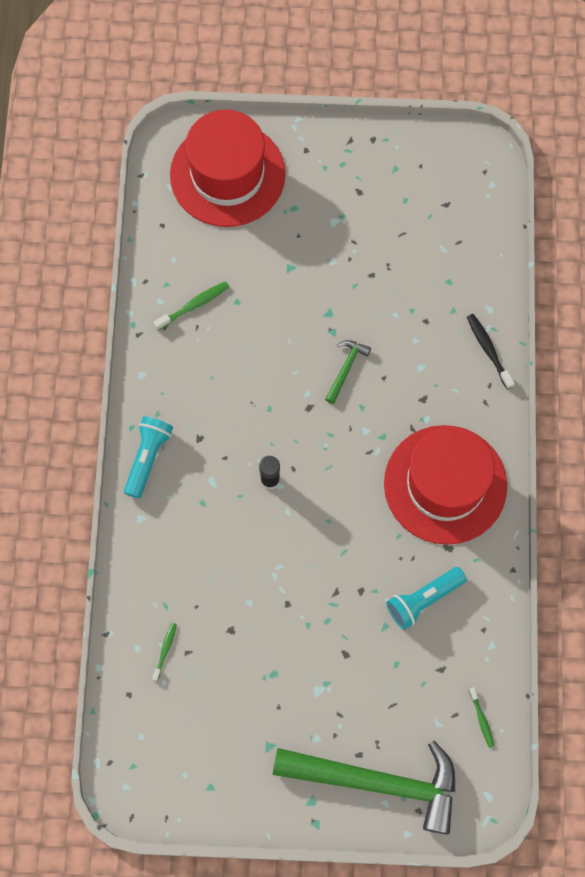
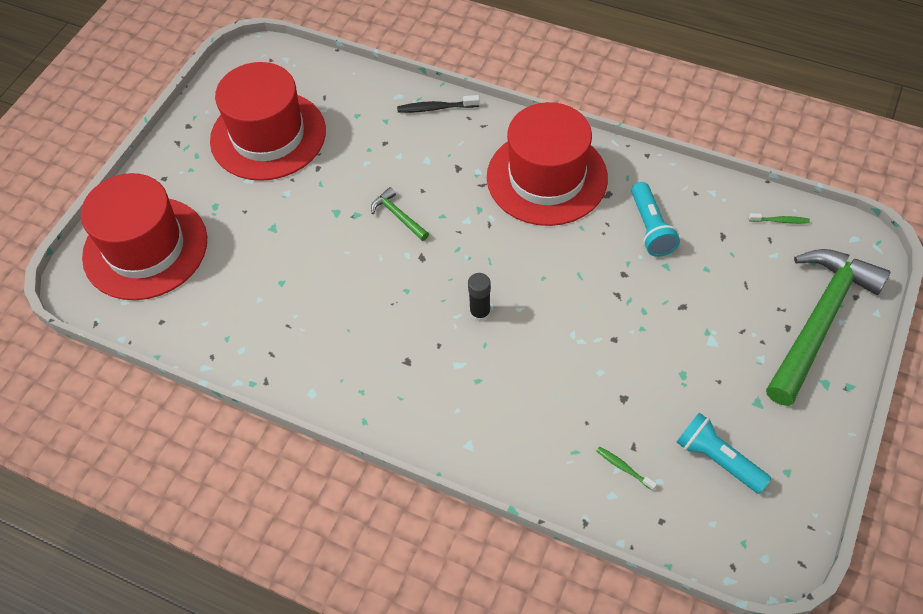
camera: 65 degrees left, 15 degrees down
turquoise flashlight [124,416,173,498] -> turquoise flashlight moved to [677,413,772,494]
green toothbrush [153,281,229,331] -> none
none -> red hat [210,62,326,181]

